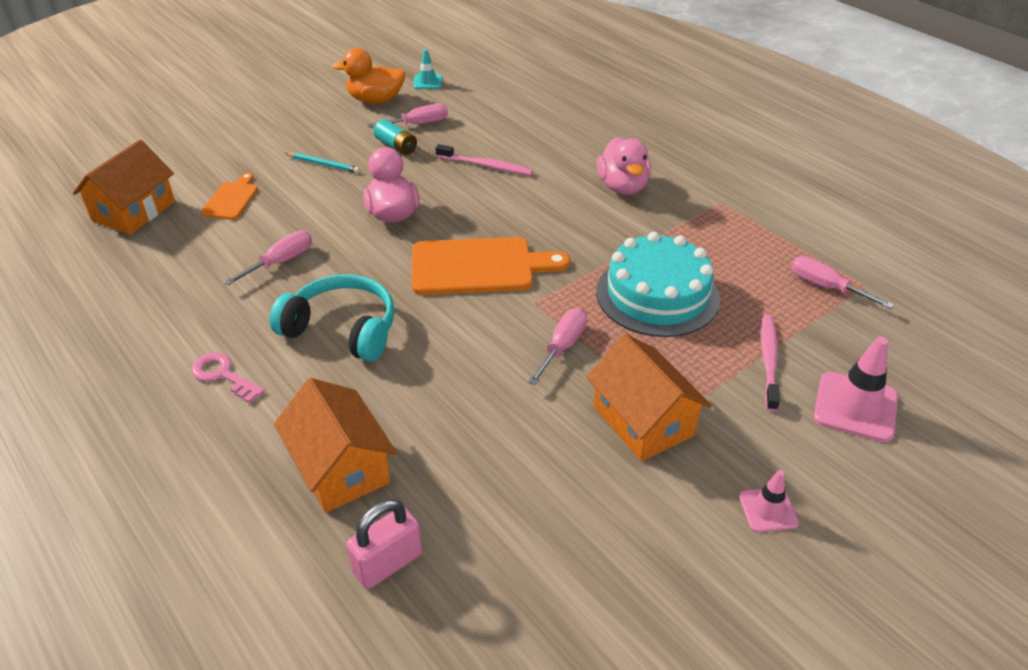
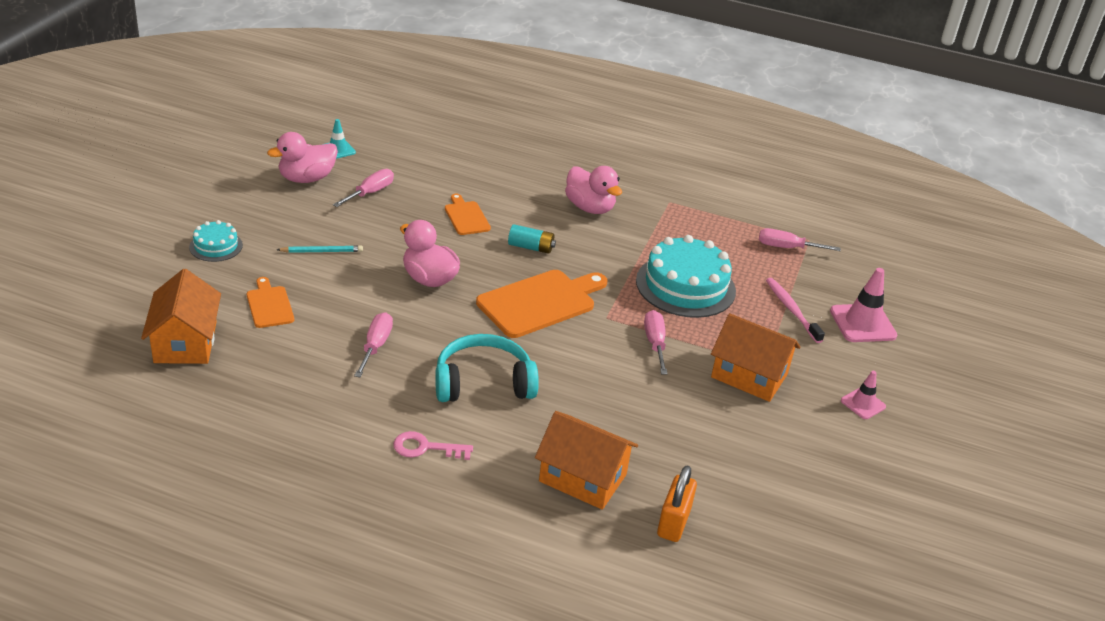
camera: 35 degrees left, 5 degrees down
orange duck [332,48,406,104] -> pink duck [267,132,338,183]
pink padlock [346,499,423,589] -> orange padlock [657,465,697,542]
turquoise battery [374,119,417,155] -> turquoise battery moved to [508,224,556,254]
pink toothbrush [435,144,533,175] -> orange cutting board [445,194,491,235]
none -> turquoise cake [189,220,243,262]

